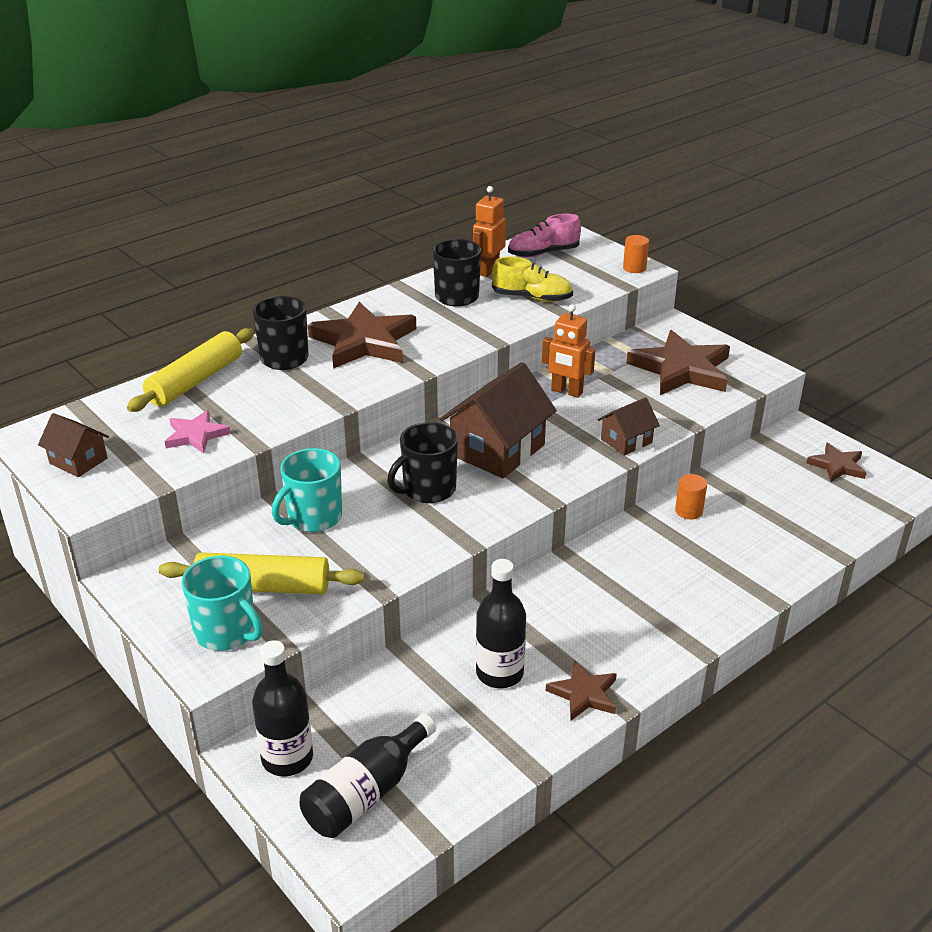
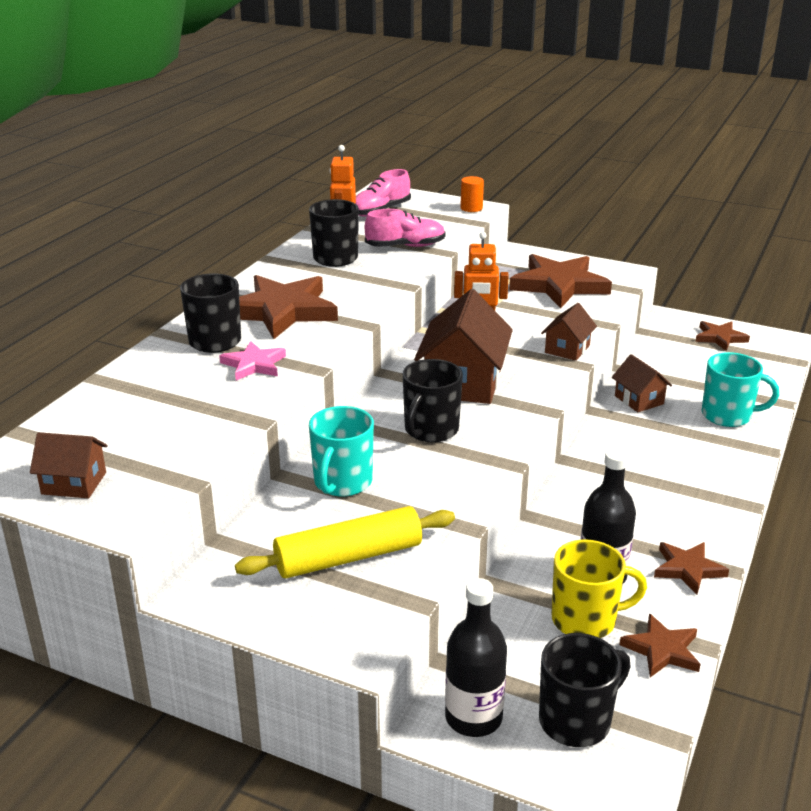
camera: 25 degrees left, 5 degrees down
yellow rolling pin [127,328,254,412] -> none
pink star [165,410,231,454] -> pink star moved to [219,341,286,380]
turquoise mug [181,556,263,651] -> turquoise mug moved to [702,352,779,427]
black bottle [300,714,436,838] -> black mug [539,633,630,747]
yellow shoe [492,257,573,302] -> pink shoe [365,209,446,247]
orange cylinder [675,474,707,519] -> brown house [612,354,672,412]
none -> yellow mug [551,540,647,638]
none -> brown star [620,613,701,677]

